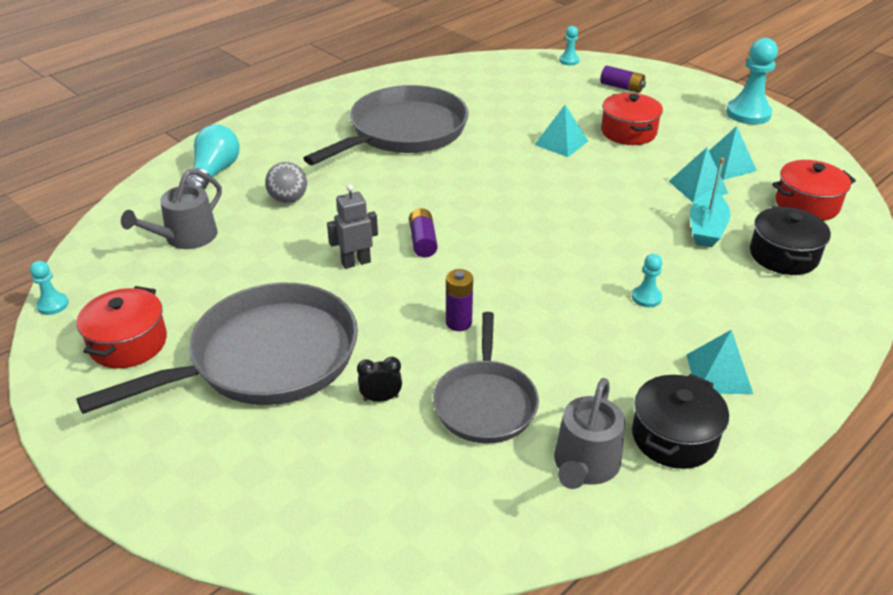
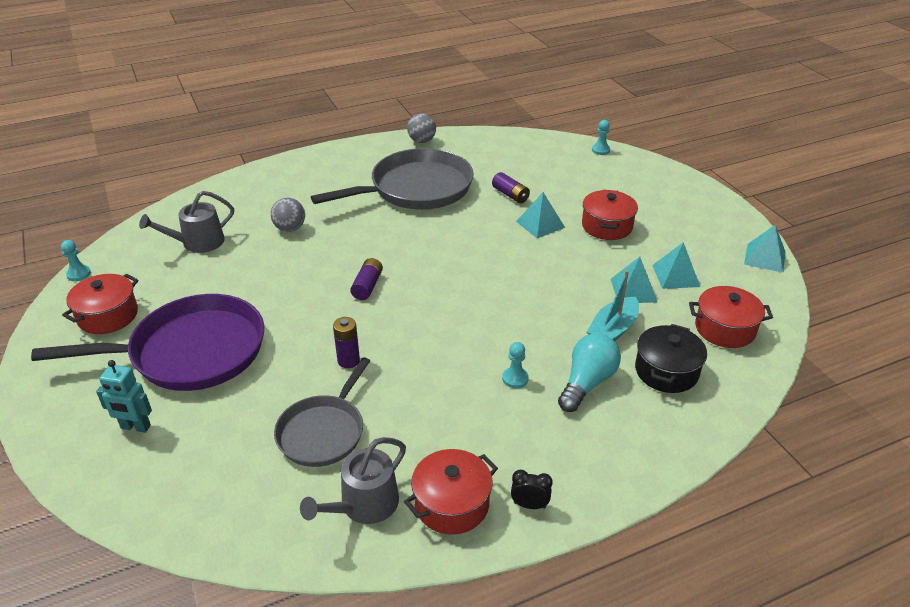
camera: 20 degrees right, 0 degrees up
grey pan [76,283,358,414] -> purple pan [31,294,264,391]
turquoise light bulb [185,124,240,190] -> turquoise light bulb moved to [558,333,621,412]
grey robot [327,184,378,269] -> none
black clock [357,357,402,402] -> black clock moved to [511,470,553,509]
purple battery [600,66,646,93] -> purple battery moved to [492,172,530,203]
black pot [632,374,729,469] -> red pot [404,449,498,535]
turquoise pyramid [687,330,753,394] -> turquoise pyramid moved to [744,225,786,273]
turquoise pawn [726,38,778,125] -> none
none -> turquoise robot [96,360,152,433]
none -> grey ball [407,113,436,143]

